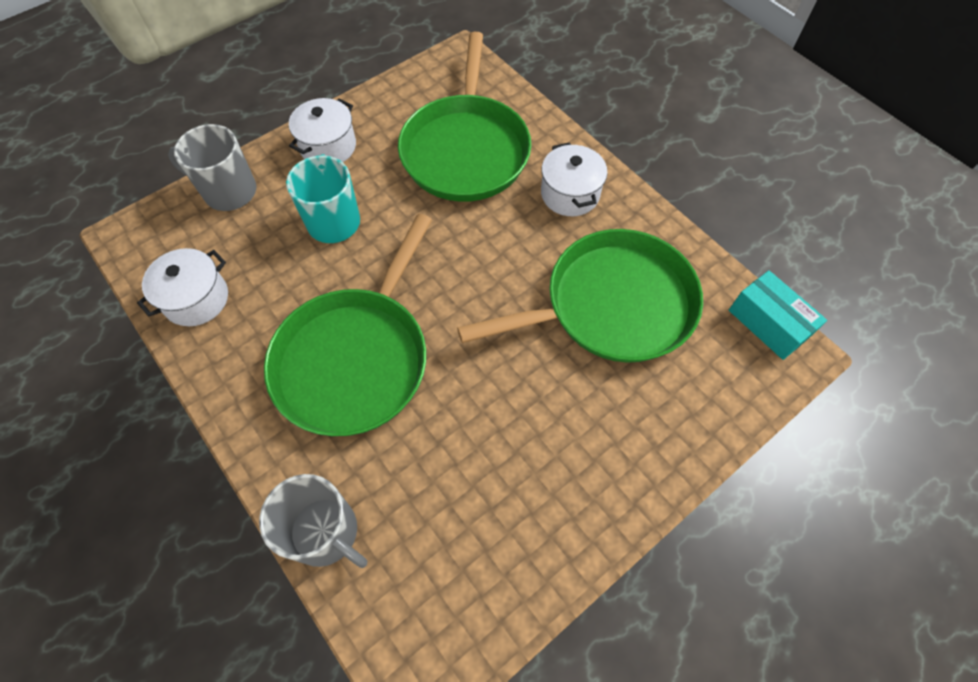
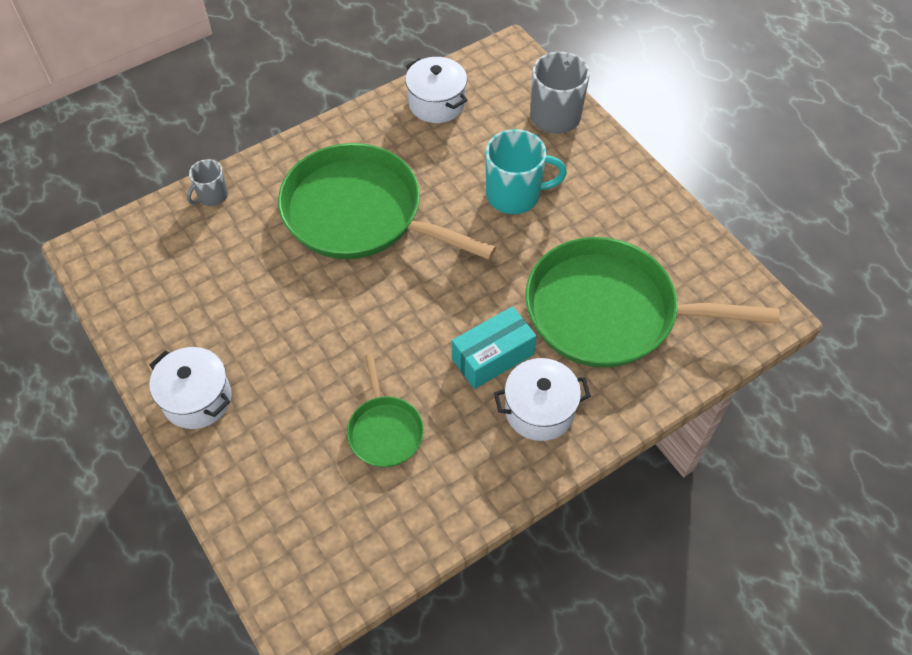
camera: 95 degrees right, 5 degrees down
grey mug [259,474,367,568] -> grey mug [187,159,228,206], size x0.56
white pot [289,98,356,162] -> white pot moved to [149,347,232,429]
green pan [457,229,703,363] -> green pan [347,354,424,467], size x0.47
turquoise box [729,270,827,360] -> turquoise box moved to [452,306,537,389]

